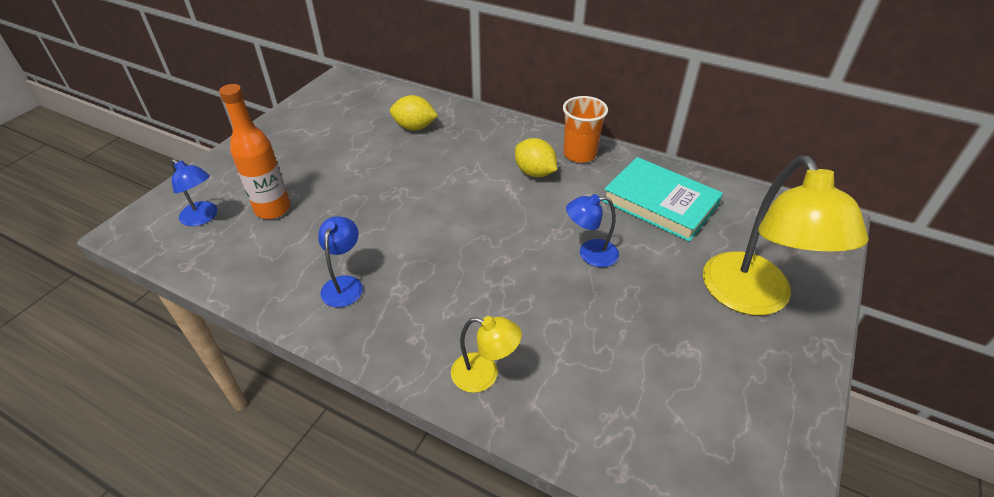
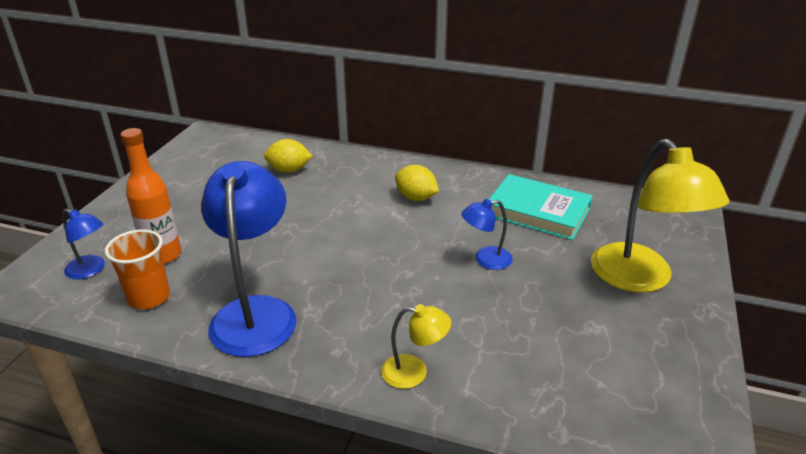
camera: 10 degrees left, 10 degrees down
blue lamp [318,216,363,307] -> blue lamp [201,161,296,357], size x2.05
orange cup [563,96,608,163] -> orange cup moved to [105,229,170,309]

